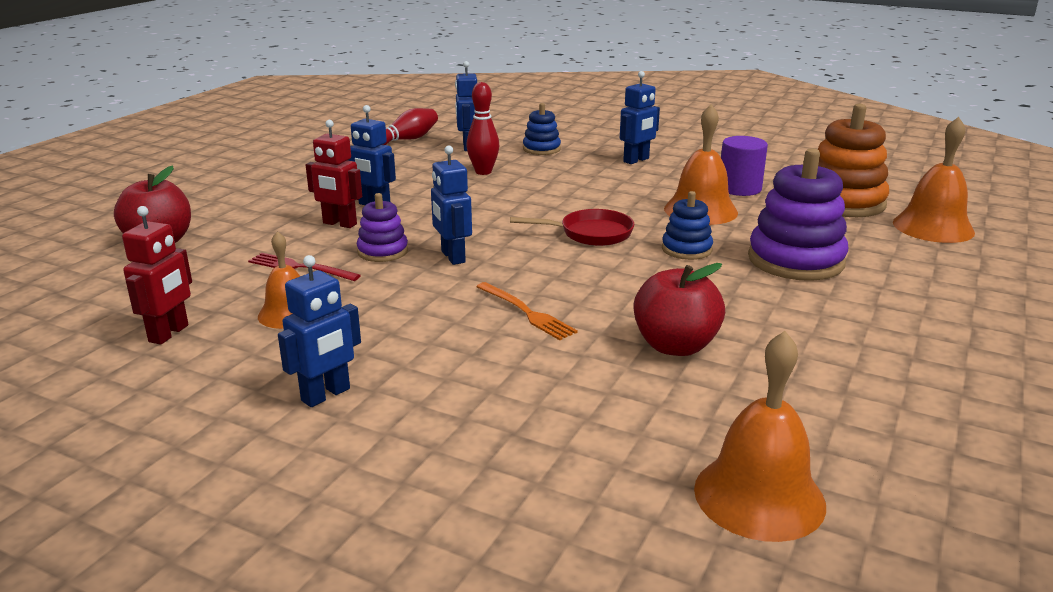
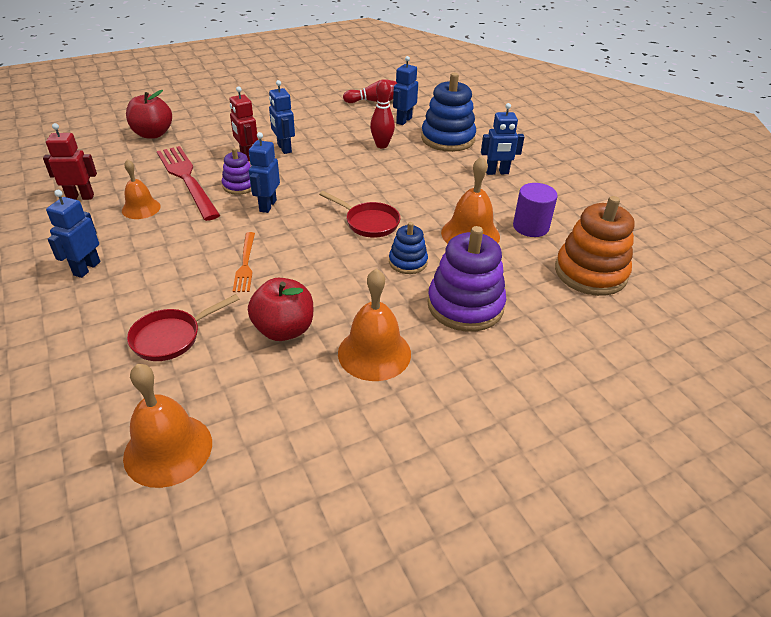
camera: 35 degrees right, 15 degrees up
red robot [122,206,192,345] -> red robot turned 150 degrees counterclockwise [43,123,97,200]
red fork [248,253,361,281] -> red fork [157,146,220,221], size x1.87
blue robot [278,255,361,407] -> blue robot turned 120 degrees clockwise [46,190,100,278]
blue stacking toy [523,103,561,155] -> blue stacking toy [421,73,476,152], size x1.83
orange bell [893,117,975,243] -> orange bell moved to [338,268,411,381]
none -> red pan [127,294,239,361]

